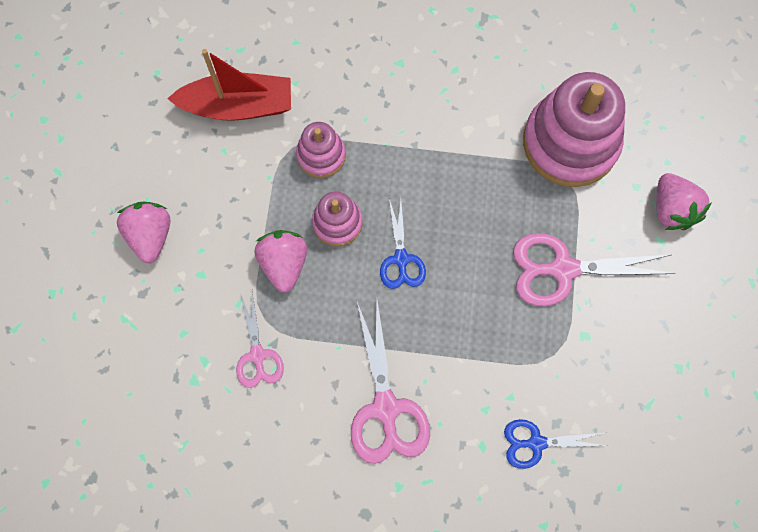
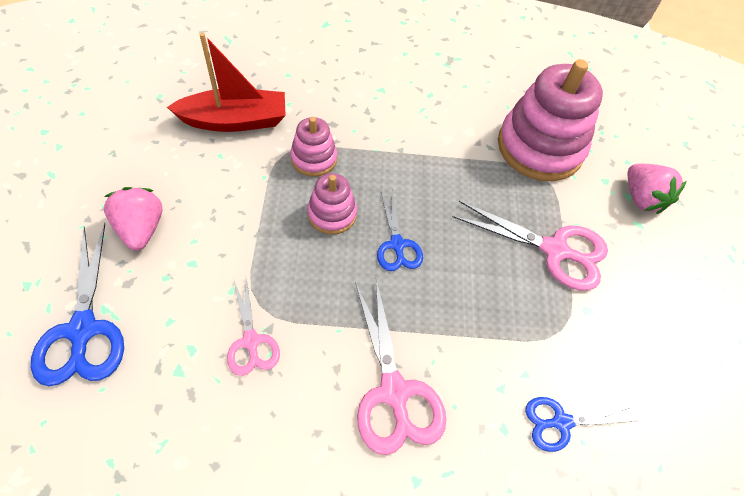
camera: 10 degrees left, 15 degrees down
pink strawberry [254,230,307,293] -> none
pink scissors [513,233,676,307] -> pink scissors turned 150 degrees counterclockwise [452,201,608,291]
none -> blue scissors [31,223,124,386]

